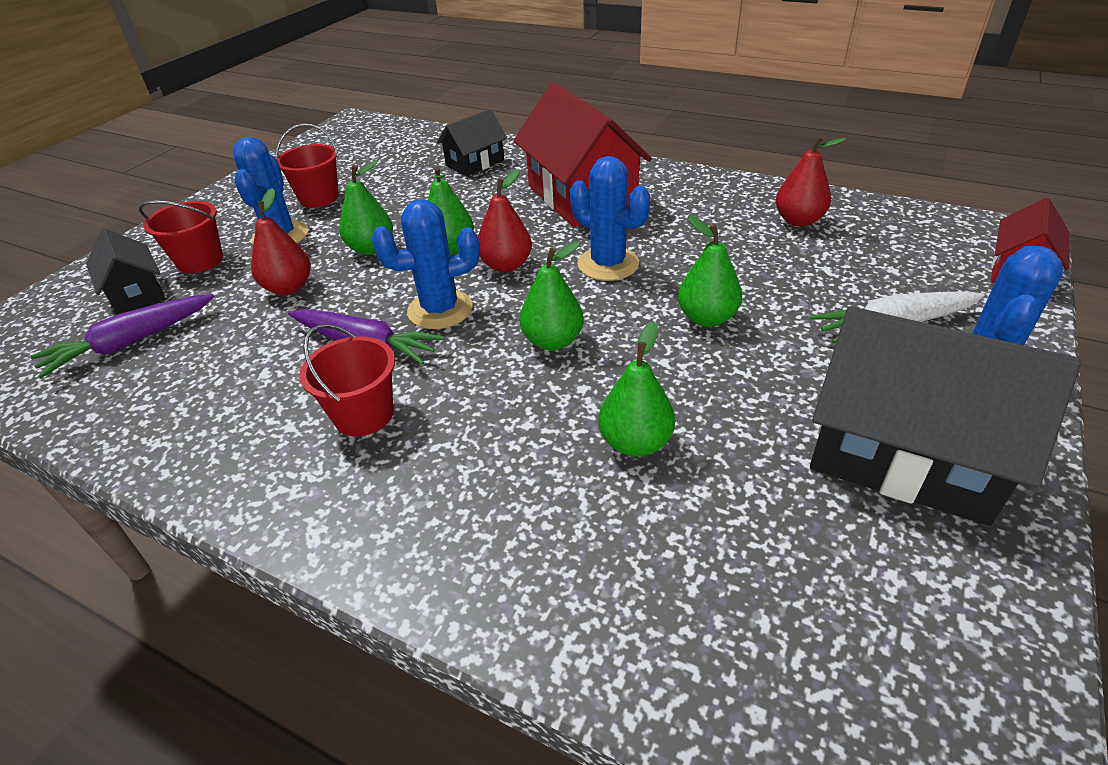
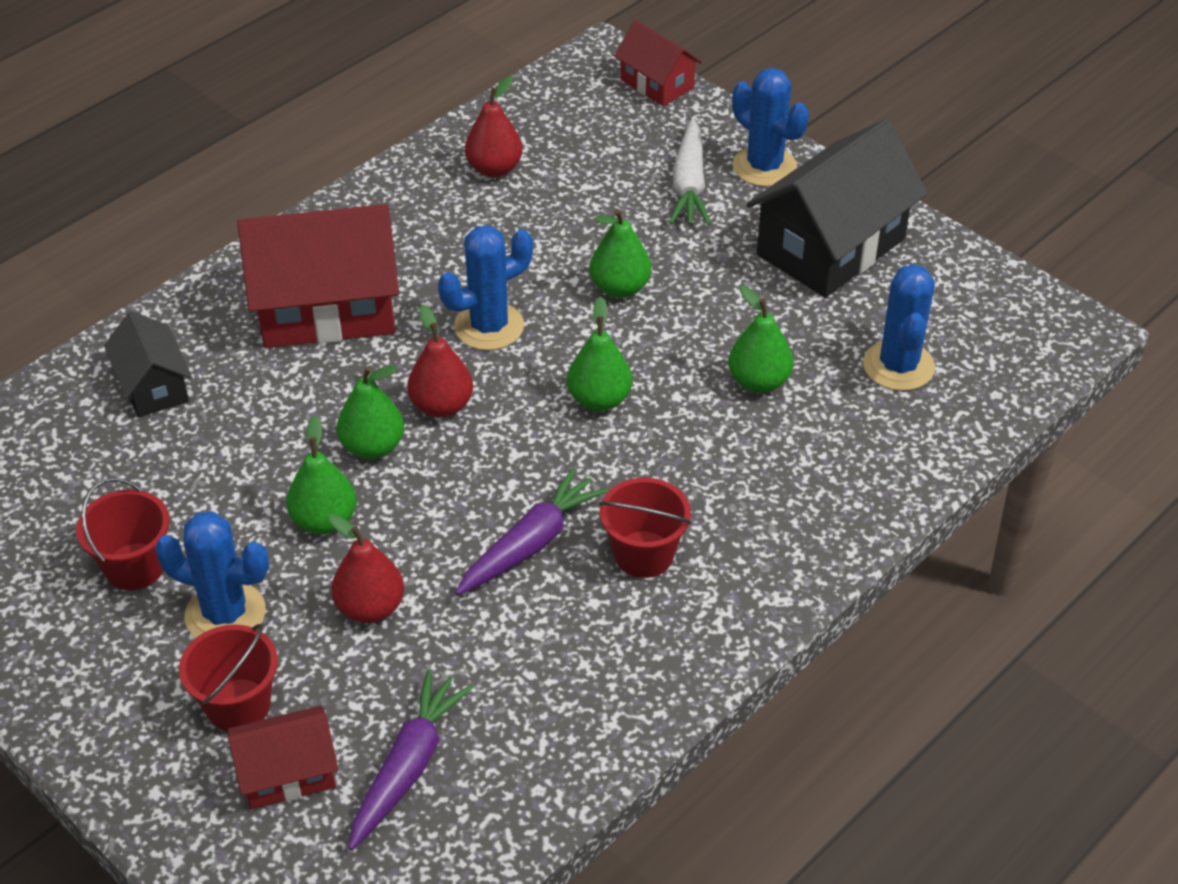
camera: 75 degrees left, 5 degrees up
purple carrot [30,294,215,378] -> purple carrot turned 135 degrees counterclockwise [349,669,474,850]
black house [86,229,166,315] -> red house [227,705,338,809]
blue cactus [372,199,480,329] -> blue cactus moved to [863,264,935,391]

